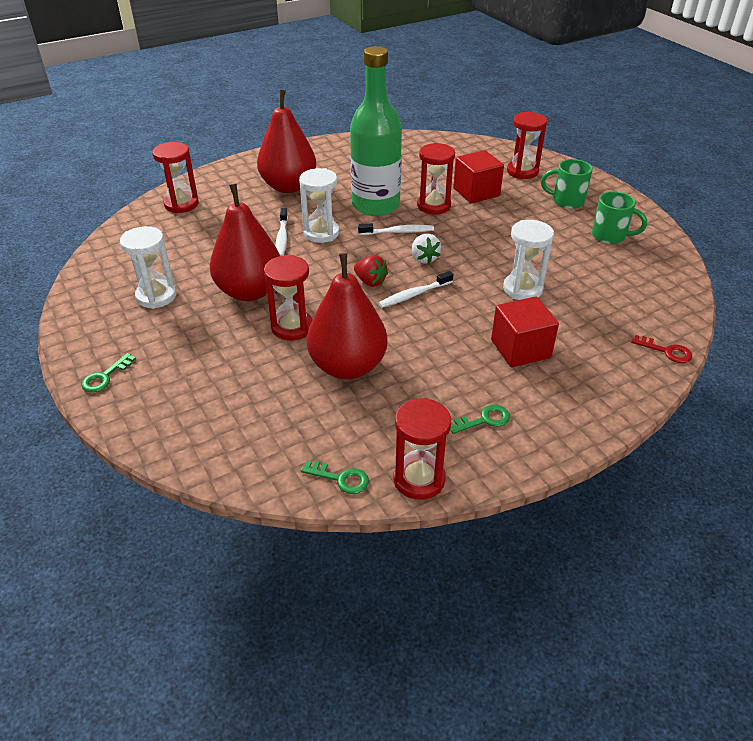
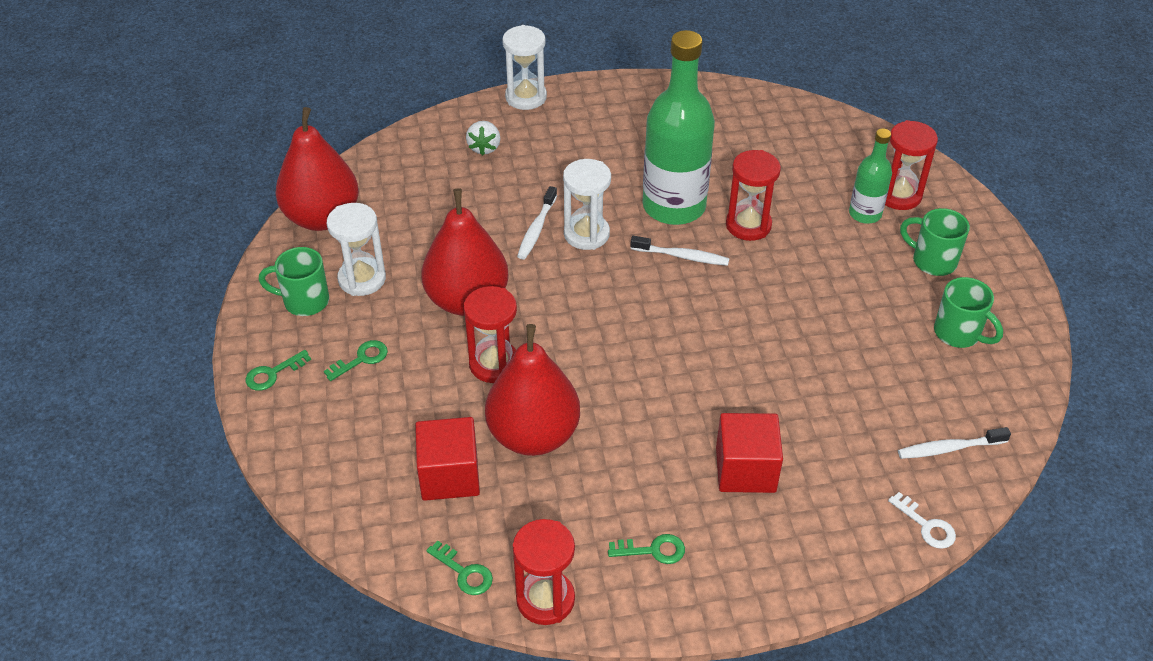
camera: 20 degrees right, 5 degrees up
red hourglass [152,142,199,213] -> none
red pear [257,90,316,193] -> red pear moved to [275,107,359,231]
red strawberry [354,255,388,287] -> none
white toothbrush [379,271,453,308] -> white toothbrush moved to [898,427,1011,459]
white strawberry [412,234,441,264] -> white strawberry moved to [466,121,500,156]
red cube [453,150,504,204] -> red cube moved to [415,417,480,501]
white hourglass [503,220,554,300] -> white hourglass moved to [502,25,547,110]
red key [631,335,692,363] -> white key [888,492,956,549]
none -> green mug [259,247,329,316]
none -> green key [324,340,388,381]
none -> green bottle [849,128,892,224]

